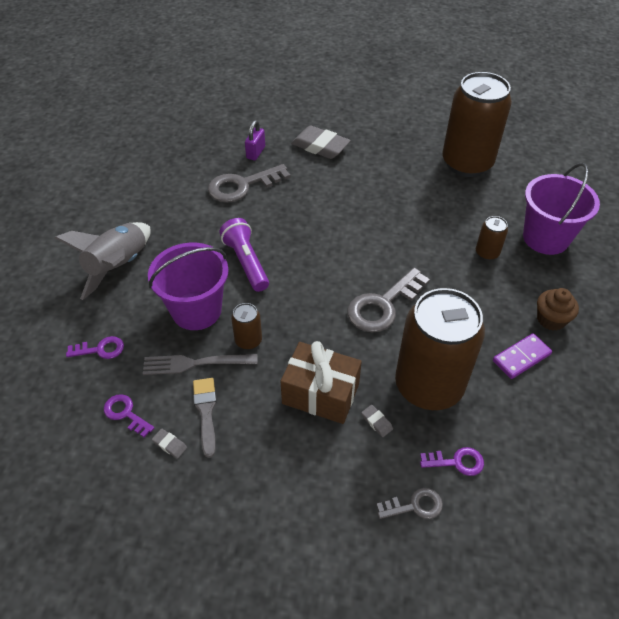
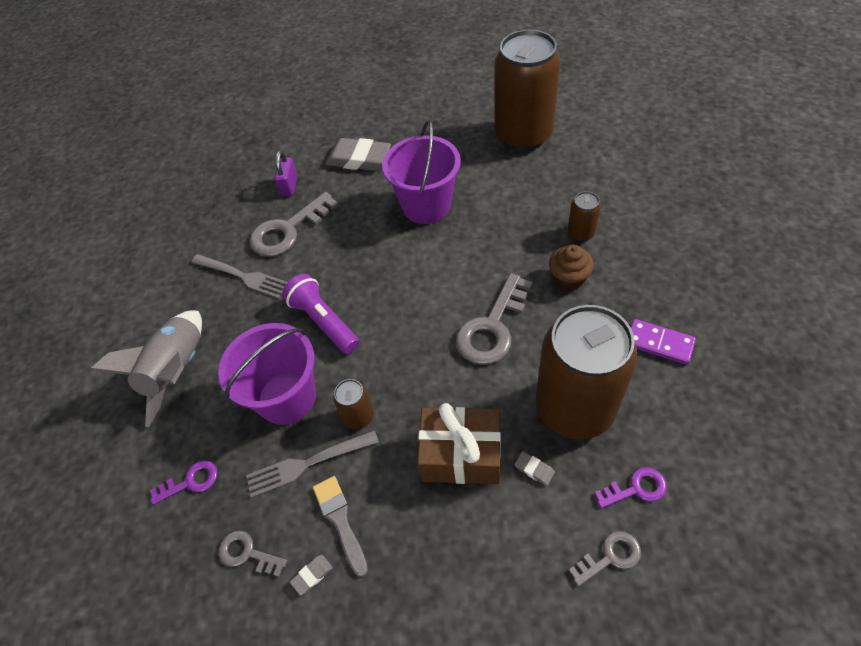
camera: 10 degrees left, 5 degrees up
purple key [104,394,154,437] -> grey key [219,531,287,577]
grey eraser [152,429,187,459] -> grey eraser turned 60 degrees counterclockwise [290,555,333,596]
purple domino [493,333,552,379] -> purple domino turned 75 degrees clockwise [631,319,696,365]
purple bucket [523,163,600,255] -> purple bucket moved to [382,120,461,224]
brown cupcake [537,288,579,331] -> brown cupcake moved to [549,245,594,291]
none -> grey fork [191,254,288,299]

